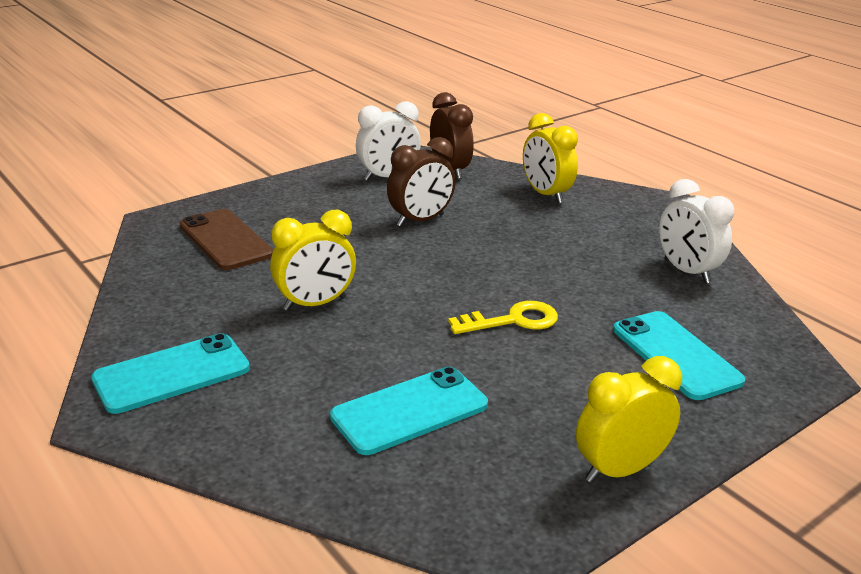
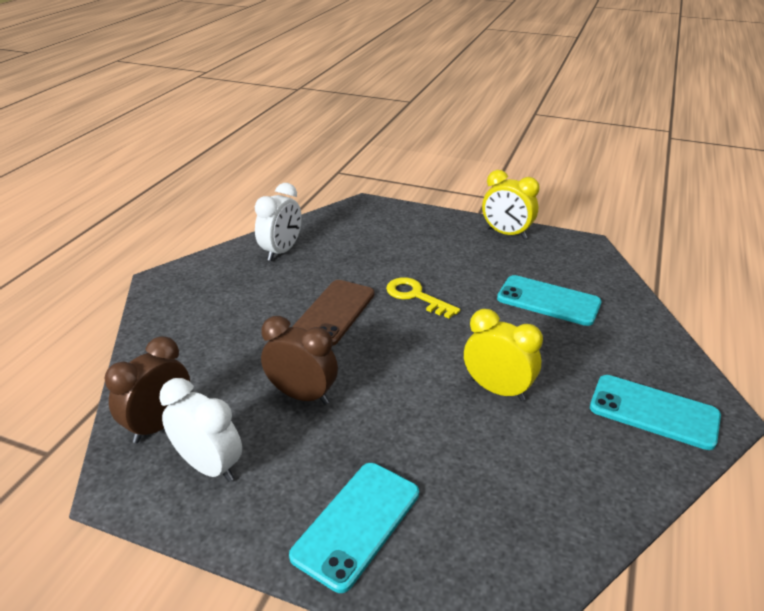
camera: 120 degrees left, 5 degrees up
brown phone [180,209,273,270] -> brown phone moved to [292,280,375,346]
yellow clock [523,113,578,204] -> none
turquoise phone [613,311,745,400] -> turquoise phone moved to [289,463,419,593]

